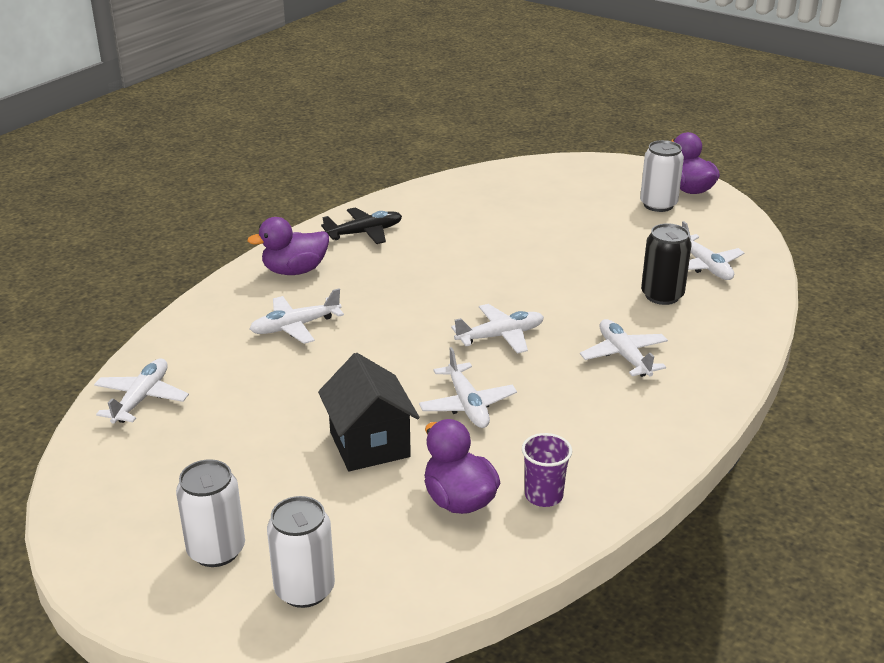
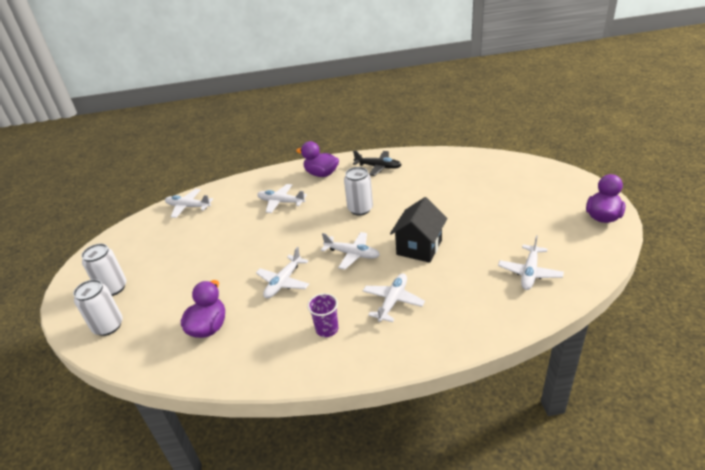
camera: 50 degrees right, 5 degrees up
white plane [94,358,189,424] -> white plane turned 135 degrees counterclockwise [165,189,213,218]
black house [318,353,419,471] -> black house moved to [390,197,447,263]
purple cup [522,433,572,507] -> purple cup moved to [307,293,338,337]
white can [640,140,684,212] -> white can moved to [344,167,373,215]
black can [641,223,692,305] -> none

